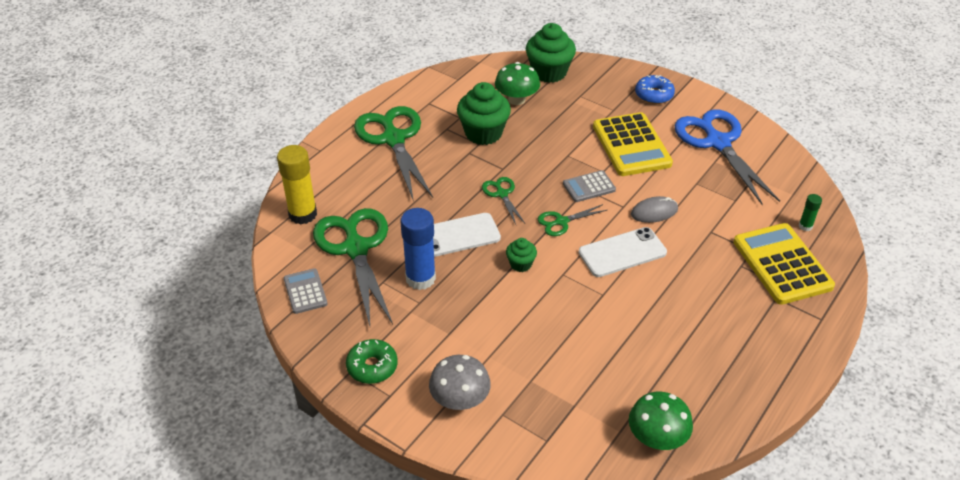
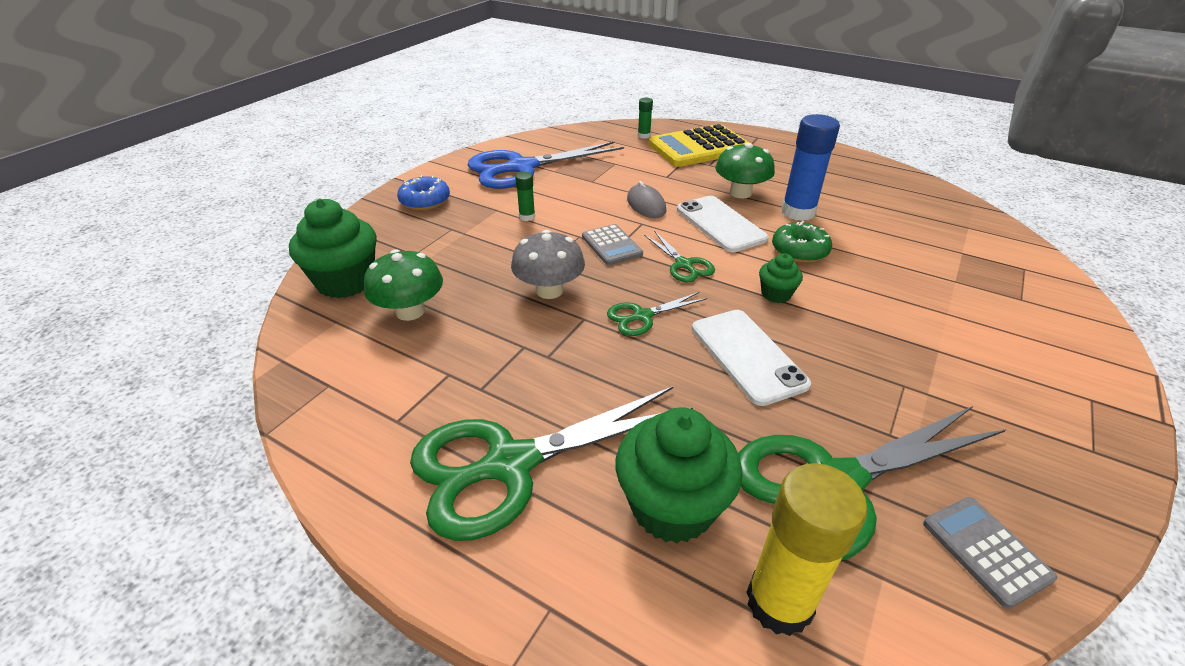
camera: 95 degrees left, 5 degrees down
grey calculator [283,268,328,314] -> grey calculator turned 90 degrees clockwise [923,497,1057,609]
green donut [346,339,398,384] -> green donut moved to [772,221,832,263]
blue glue stick [400,208,436,290] -> blue glue stick moved to [781,114,840,221]
grey mushroom [429,355,491,410] -> grey mushroom moved to [511,230,585,299]
green cupcake [457,82,511,145] -> green cupcake moved to [616,407,743,544]
yellow calculator [593,112,673,176] -> green glue stick [515,172,535,221]
green mushroom [629,392,693,450] -> green mushroom moved to [715,143,775,198]

